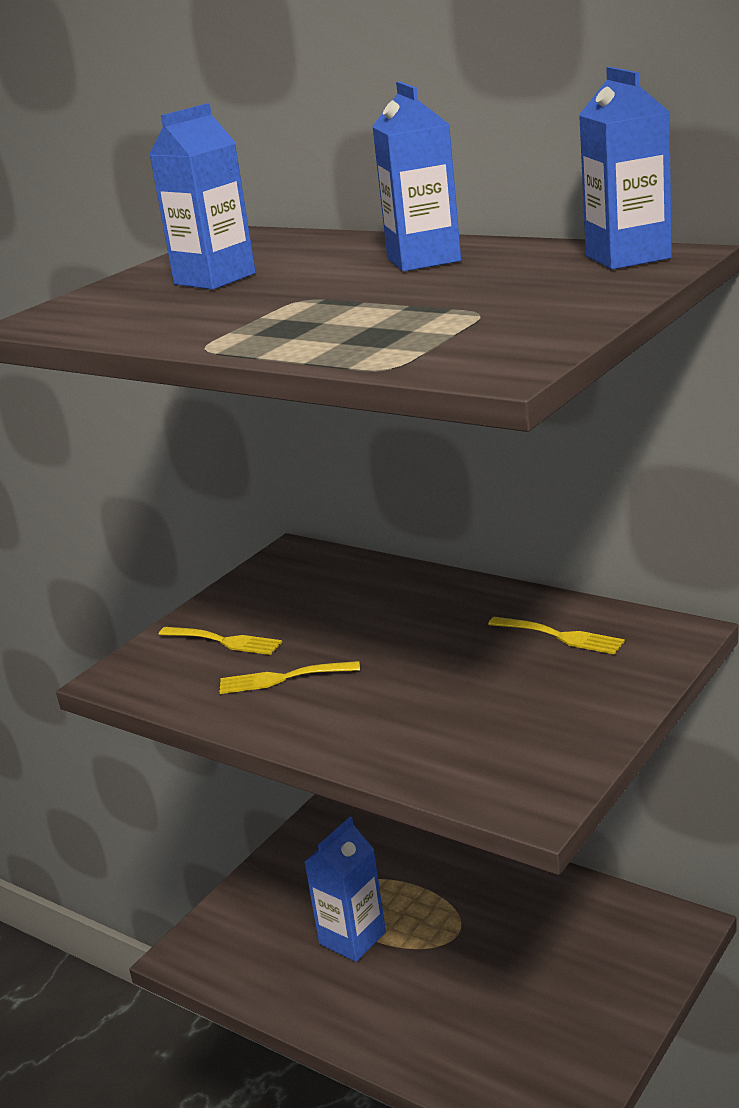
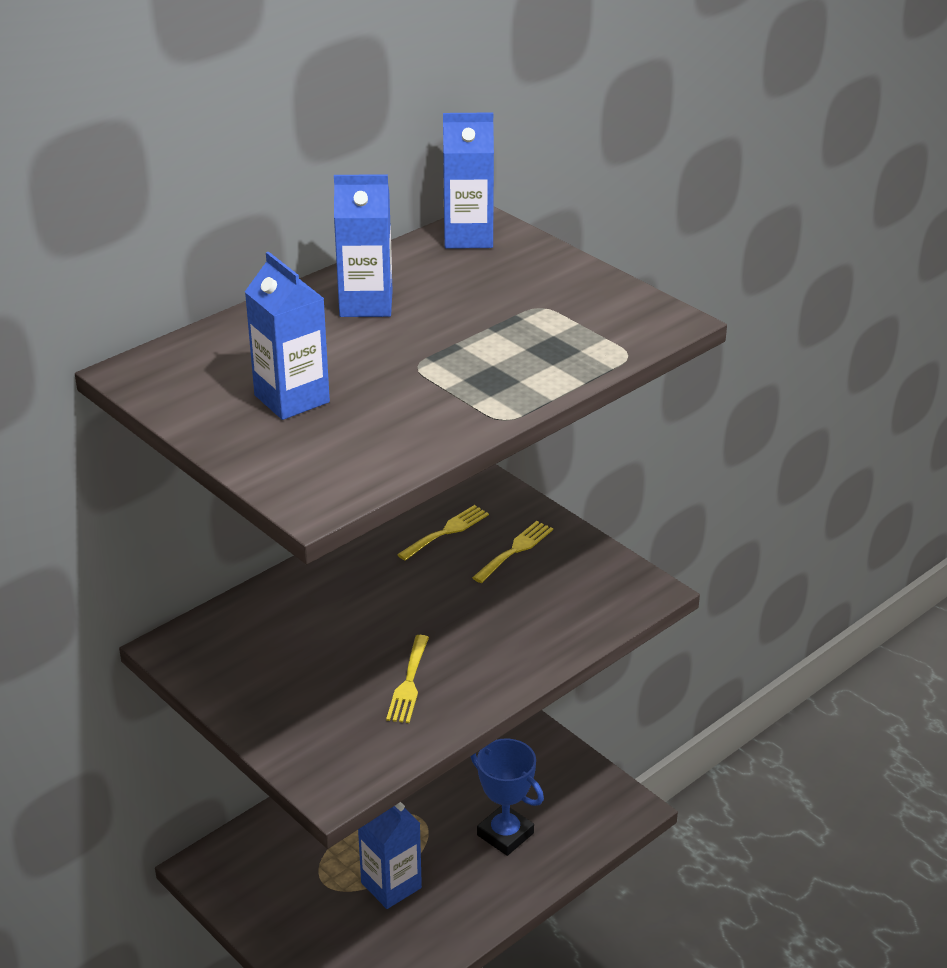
camera: 80 degrees left, 10 degrees up
yellow fork [159,627,282,655] -> yellow fork moved to [472,521,553,583]
none -> blue trophy [470,738,544,856]

